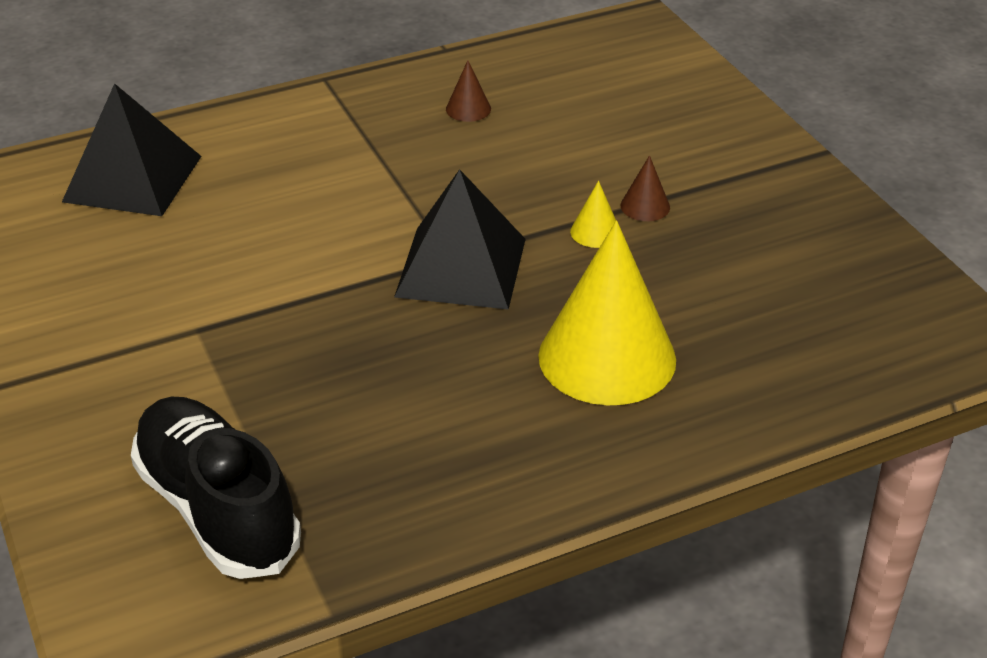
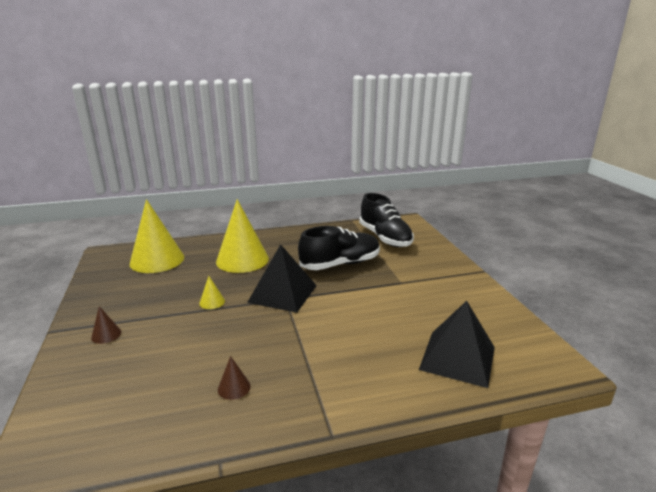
camera: 170 degrees left, 15 degrees down
brown cone [621,155,670,221] -> brown cone moved to [91,306,121,344]
none -> yellow cone [130,199,184,273]
none -> black shoe [298,226,380,270]

